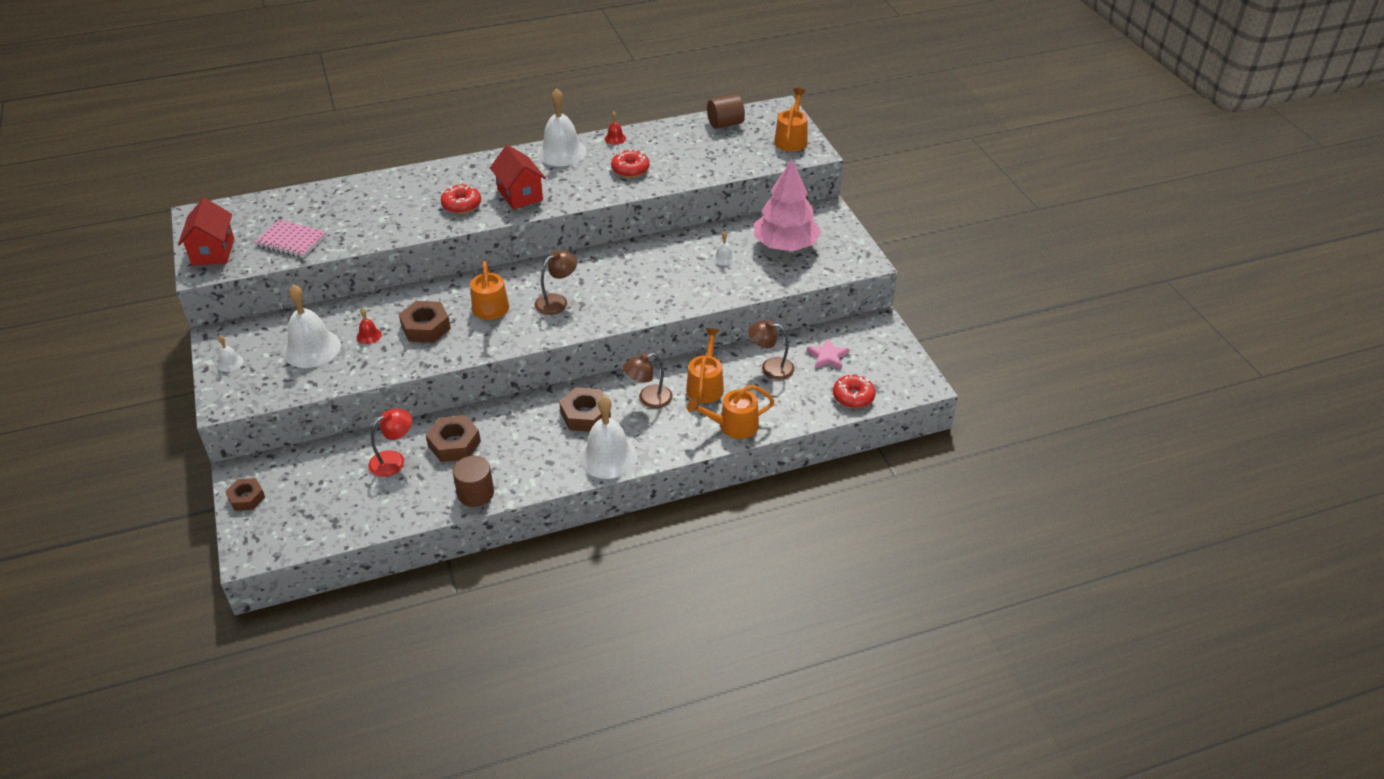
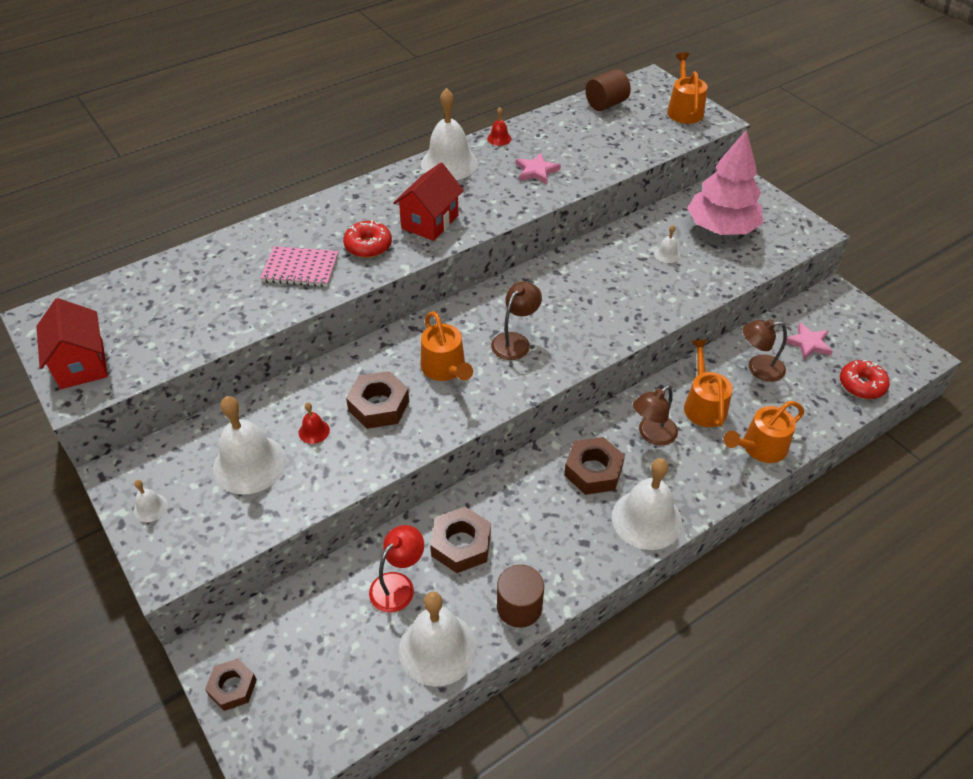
camera: 15 degrees left, 5 degrees up
pink notebook [255,220,326,258] -> pink notebook moved to [260,246,339,287]
red house [490,145,546,210] -> red house turned 75 degrees clockwise [393,163,464,241]
red donut [611,150,649,178] -> pink star [516,153,561,184]
none -> white bell [399,591,477,686]

